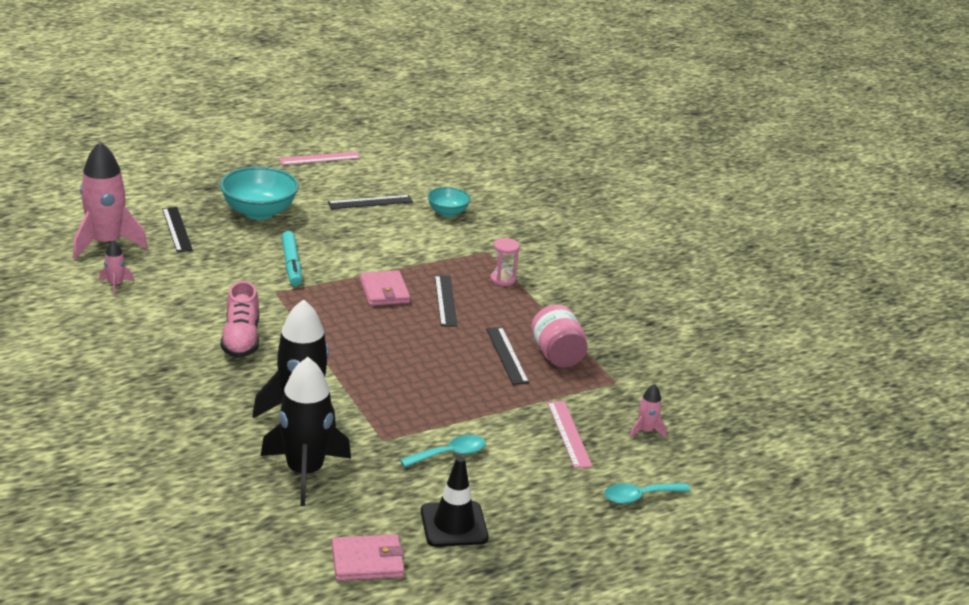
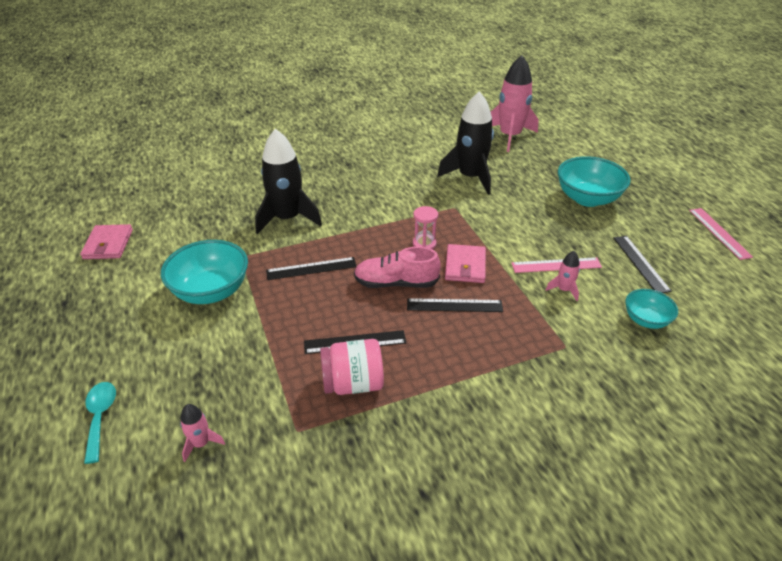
camera: 100 degrees right, 10 degrees up
pink rocket [99,240,134,296] -> pink rocket moved to [546,251,580,301]
black ruler [162,207,193,252] -> black ruler moved to [266,257,357,280]
pink shoe [221,281,259,358] -> pink shoe moved to [354,247,441,288]
black rocket [261,357,351,506] -> black rocket moved to [437,91,494,195]
turquoise marker [282,231,302,286] -> none
pink wallet [360,270,410,306] -> pink wallet turned 75 degrees counterclockwise [445,244,486,283]
turquoise spoon [400,435,486,467] -> turquoise bowl [161,240,248,304]
black traffic cone [421,456,488,547] -> none
pink hourglass [490,238,520,286] -> pink hourglass moved to [413,206,438,249]
pink ruler [547,401,593,468] -> pink ruler moved to [512,257,602,273]

